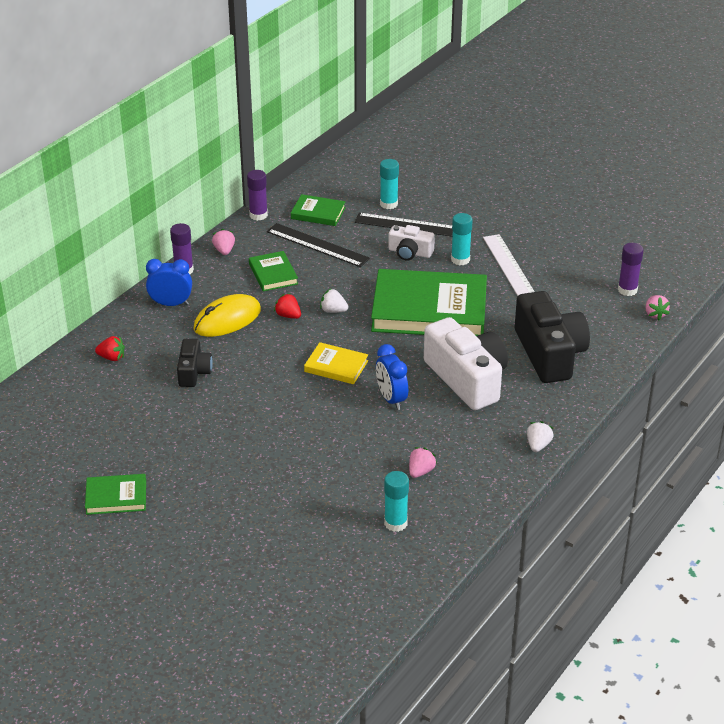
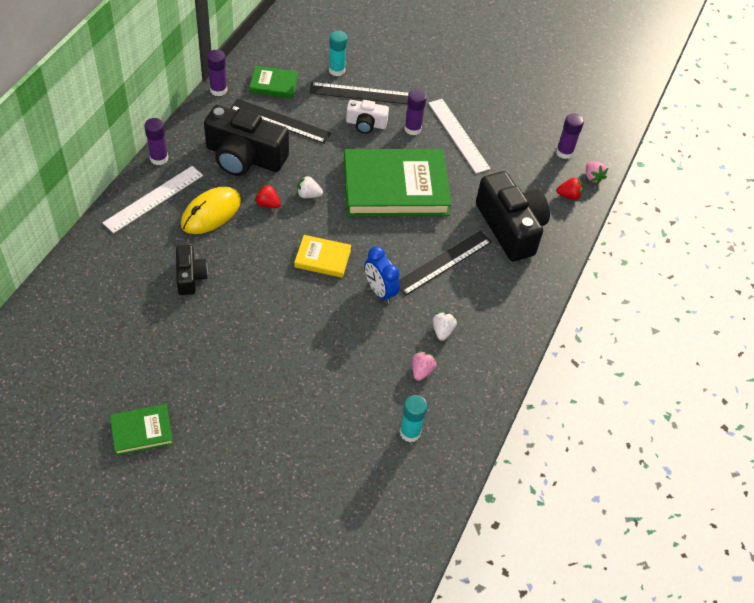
camera: 15 degrees left, 15 degrees up
red strawberry [95,336,125,361] -> red strawberry moved to [557,178,583,200]
blue clock [146,259,192,306] -> white ruler [102,166,203,233]
pink strawberry [212,229,235,255] -> none
green book [249,251,298,291] -> black camera [204,105,289,176]
white camera [424,317,508,410] -> black ruler [399,231,492,296]
turquoise glue stick [451,213,473,265] -> purple glue stick [404,89,427,135]
white strawberry [527,421,554,452] -> white strawberry moved to [432,312,457,341]

